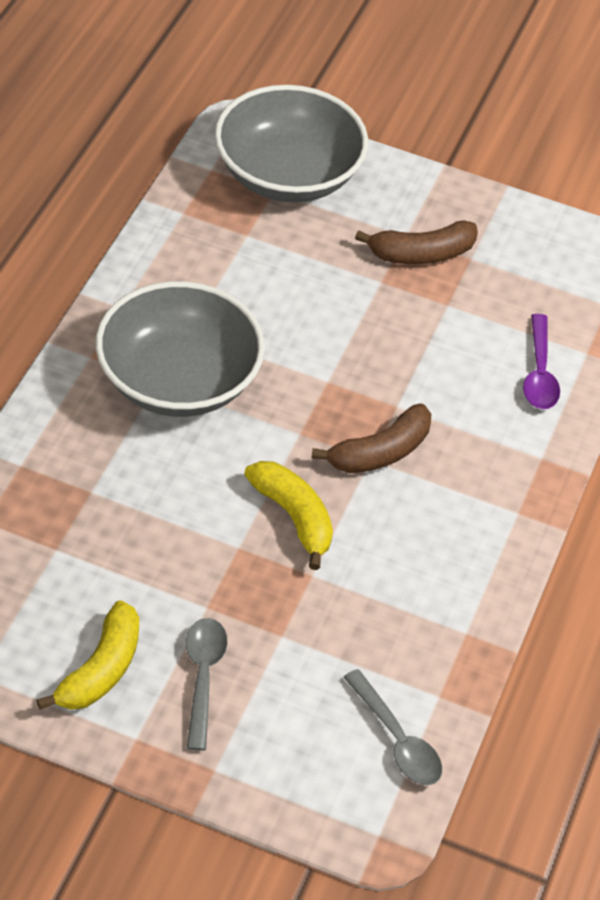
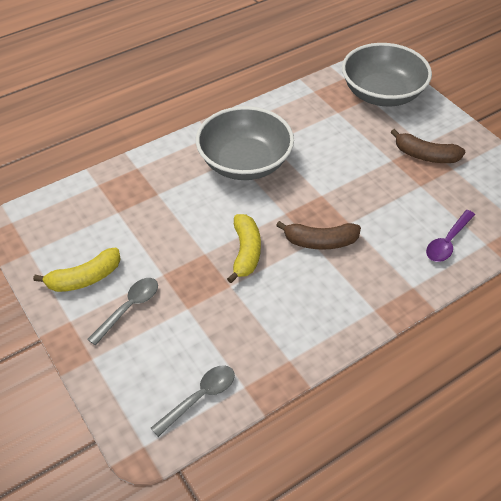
camera: 40 degrees right, 0 degrees up
grey spoon [344,669,442,785] -> grey spoon turned 135 degrees counterclockwise [151,365,235,437]

